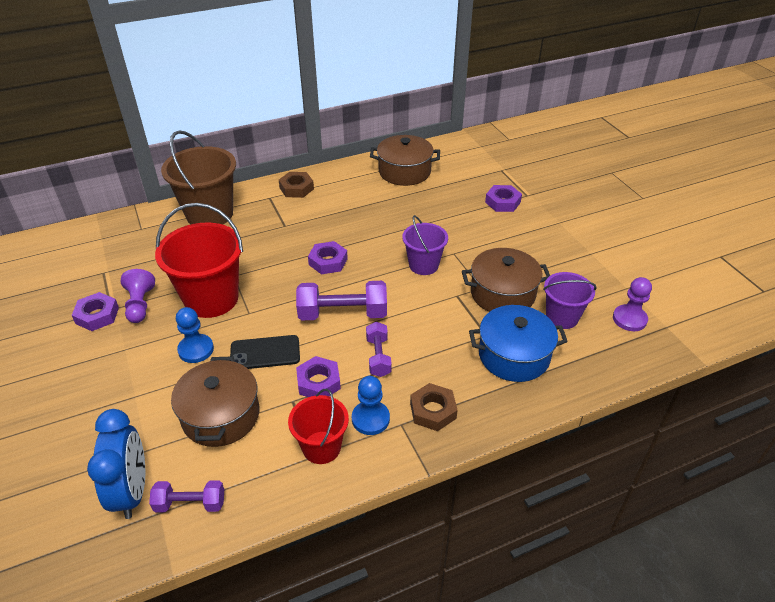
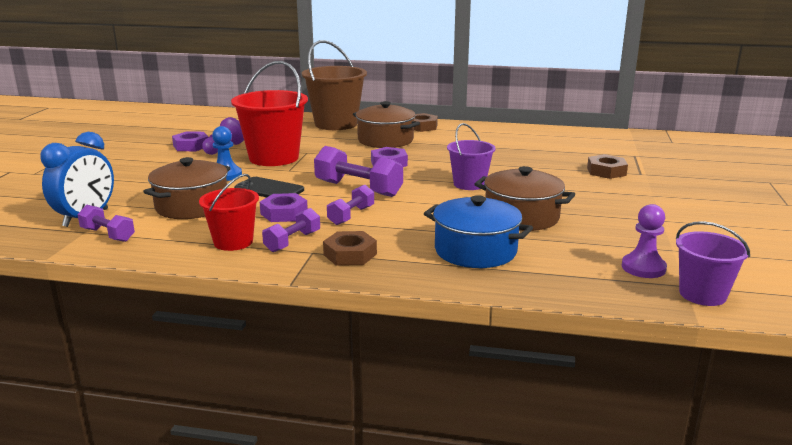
camera: 35 degrees right, 20 degrees down
blue pawn [352,376,390,435] -> purple dumbbell [262,208,320,252]
brown pot [370,135,440,186] -> brown pot moved to [353,101,420,148]
purple nut [485,185,522,212] -> brown nut [587,154,628,179]
purple bucket [543,272,597,329] -> purple bucket moved to [676,221,750,306]

